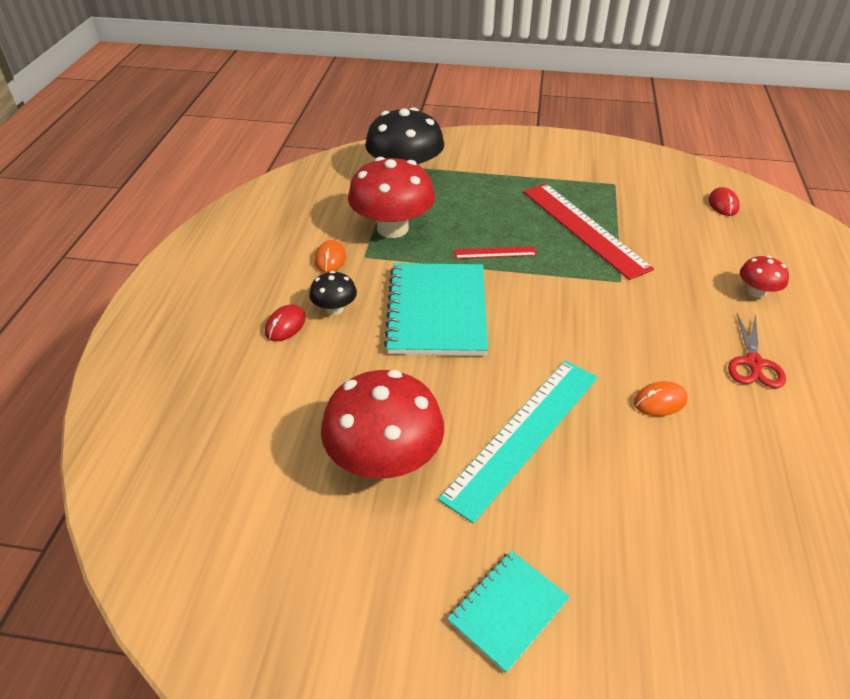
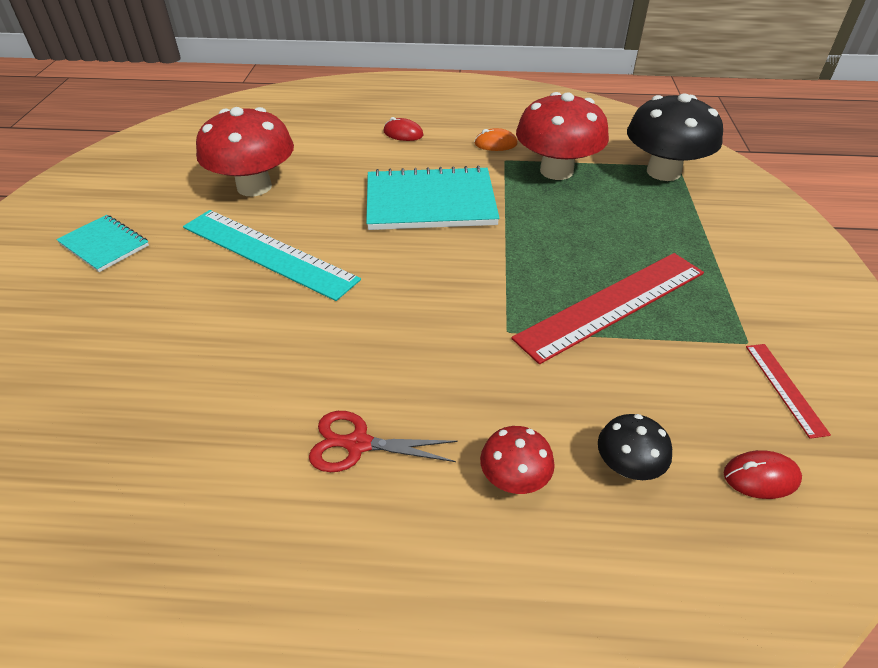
camera: 85 degrees right, 0 degrees up
black mushroom [309,271,357,315] -> black mushroom moved to [598,414,672,480]
red ruler [454,246,537,259] -> red ruler moved to [746,344,831,439]
orange mouse [634,381,688,416] -> none

